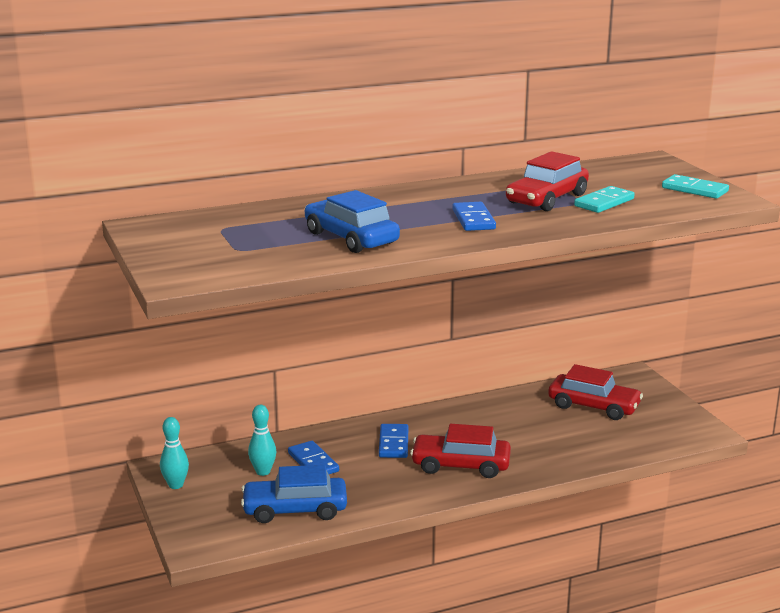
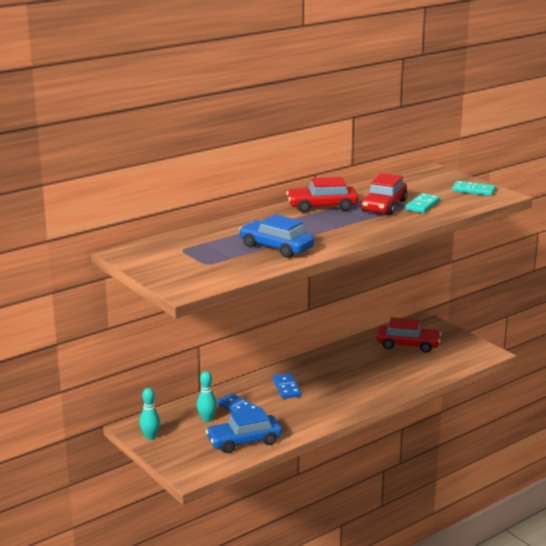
camera: 15 degrees left, 0 degrees up
red car [410,424,511,478] -> red car moved to [286,177,358,213]
blue domino [452,202,496,231] -> none

